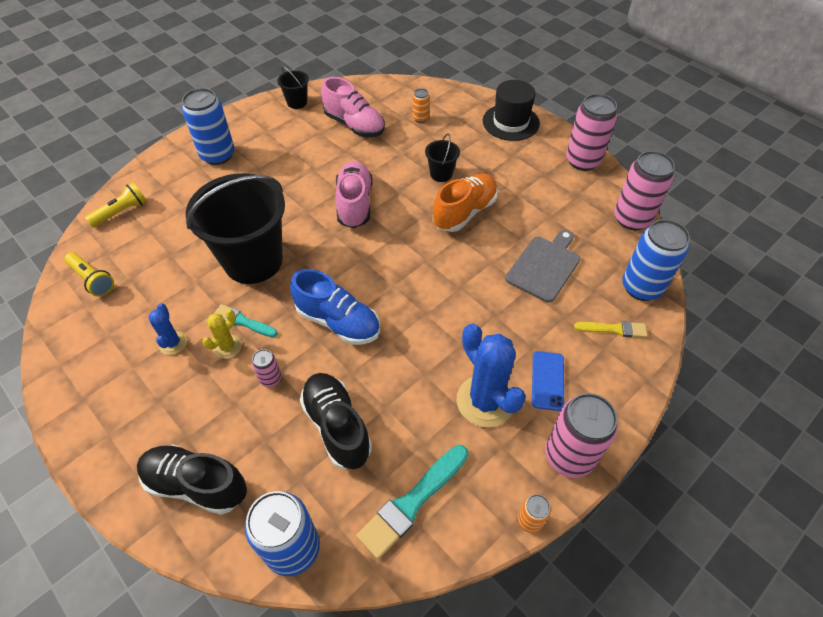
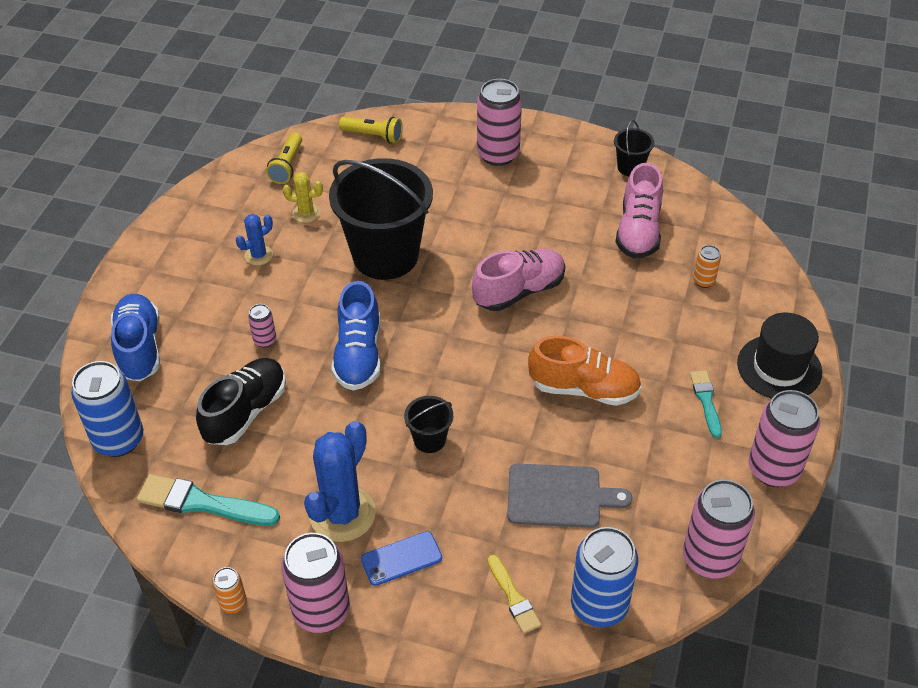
camera: 60 degrees right, 5 degrees down
black shoe [137,444,247,515] -> blue shoe [111,294,160,381]
blue can [182,88,234,165] -> pink can [477,79,522,166]
yellow cactus [202,309,242,359] -> yellow cactus moved to [283,172,323,223]
turquoise brush [214,304,278,337] -> turquoise brush moved to [690,370,722,438]
black bucket [425,133,460,182] -> black bucket moved to [404,396,453,453]

